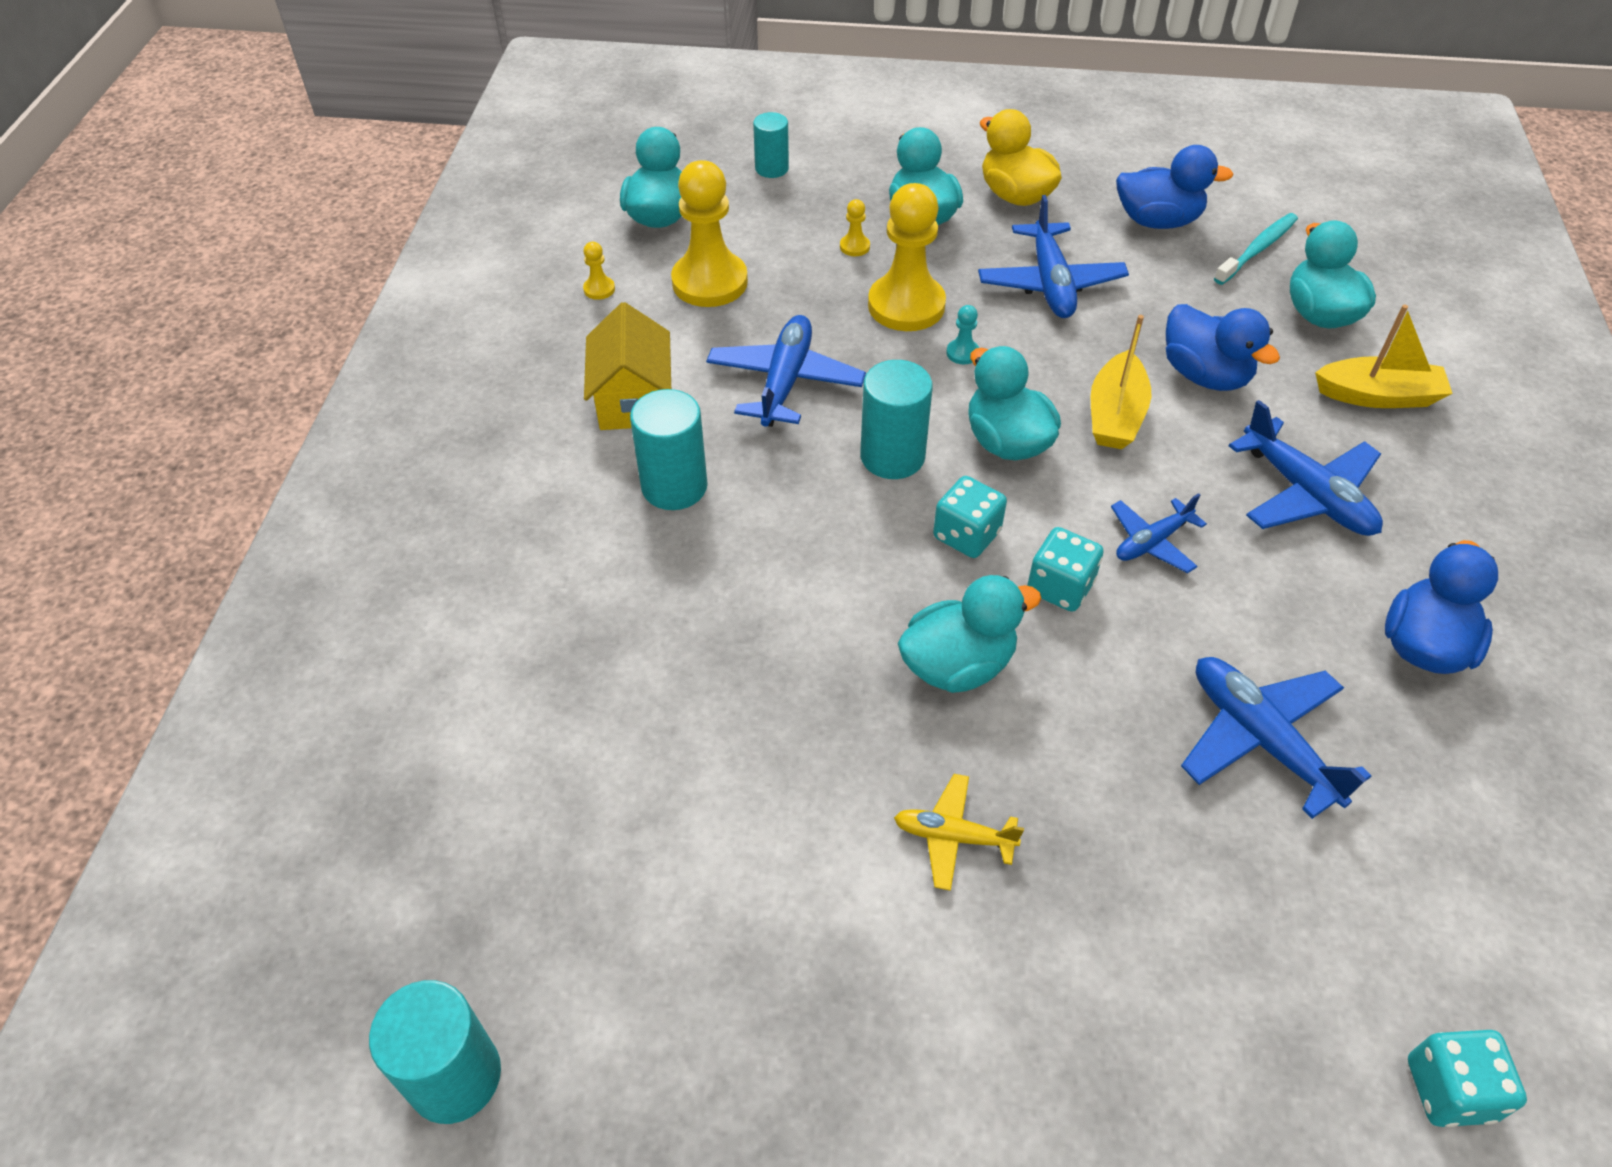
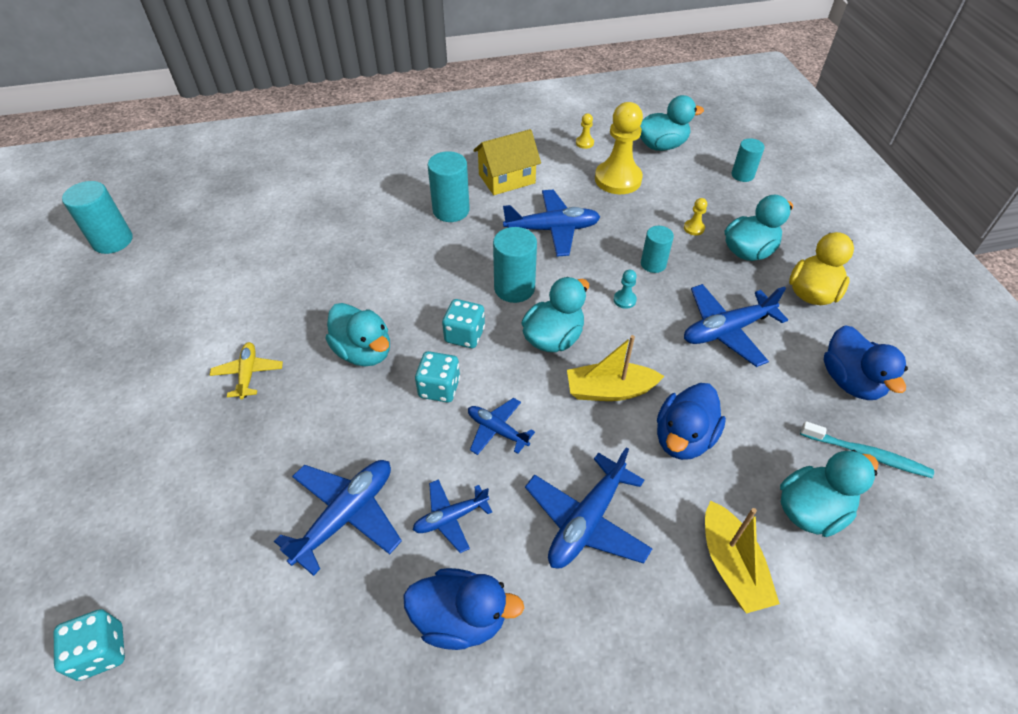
camera: 70 degrees right, 0 degrees up
yellow pawn [868,183,946,331] -> turquoise cylinder [641,226,674,273]
none -> blue plane [413,479,492,553]

